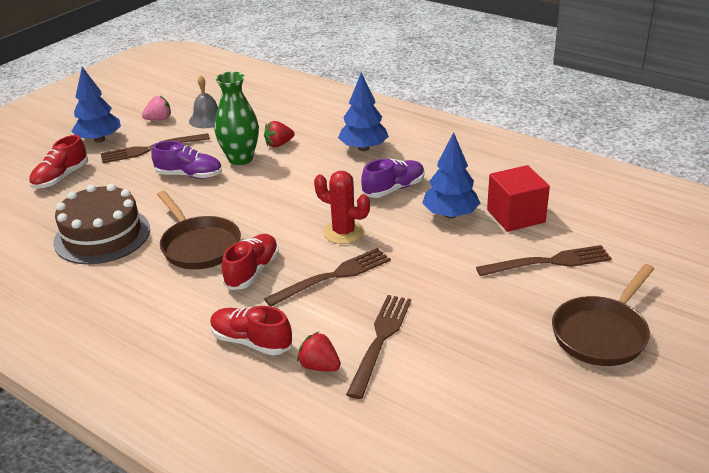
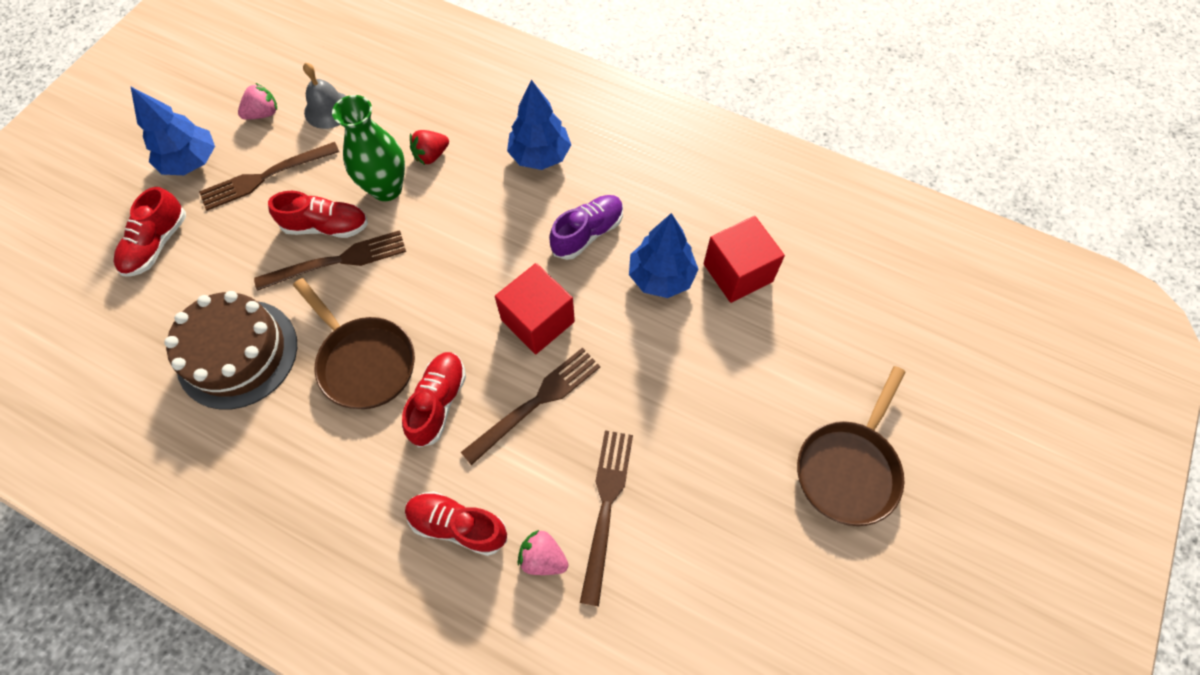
camera: 10 degrees left, 30 degrees up
purple shoe [151,141,222,179] -> red shoe [268,191,368,238]
red strawberry [297,332,341,371] -> pink strawberry [517,530,568,575]
red cactus [314,171,370,244] -> red cube [495,263,575,354]
brown fork [476,245,612,276] -> brown fork moved to [254,230,406,291]

